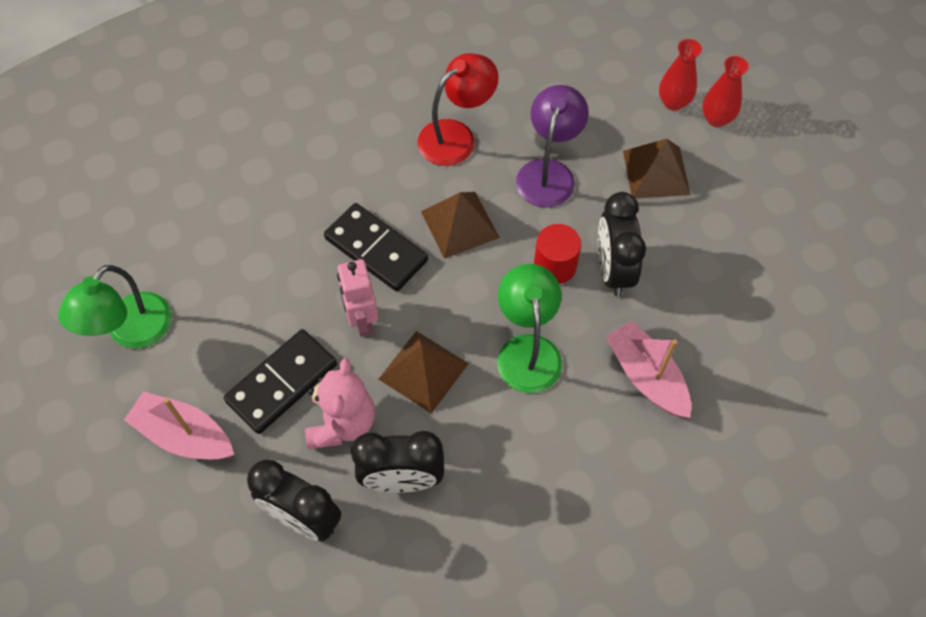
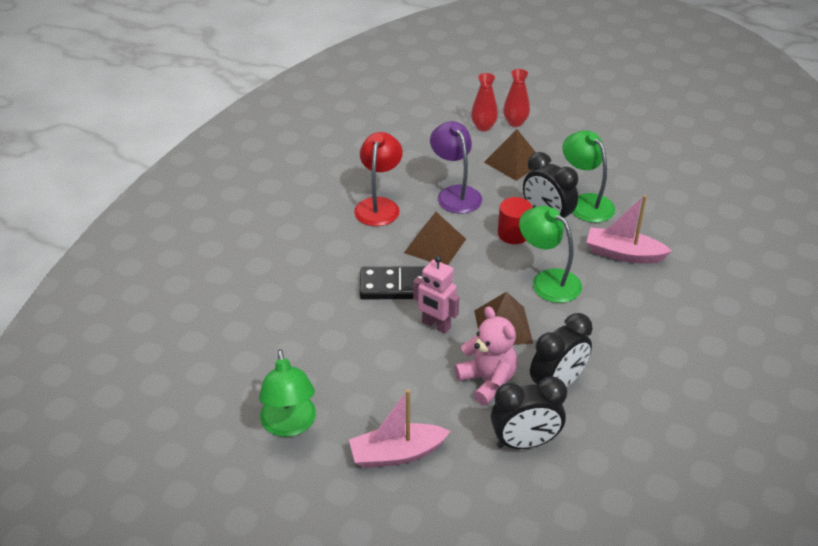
camera: 40 degrees left, 20 degrees down
black domino [224,329,337,434] -> none
none -> green lamp [563,130,615,223]

